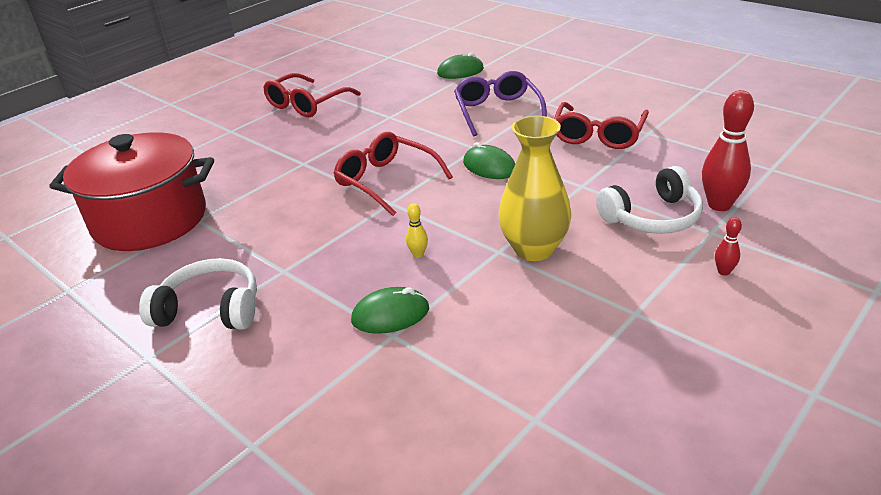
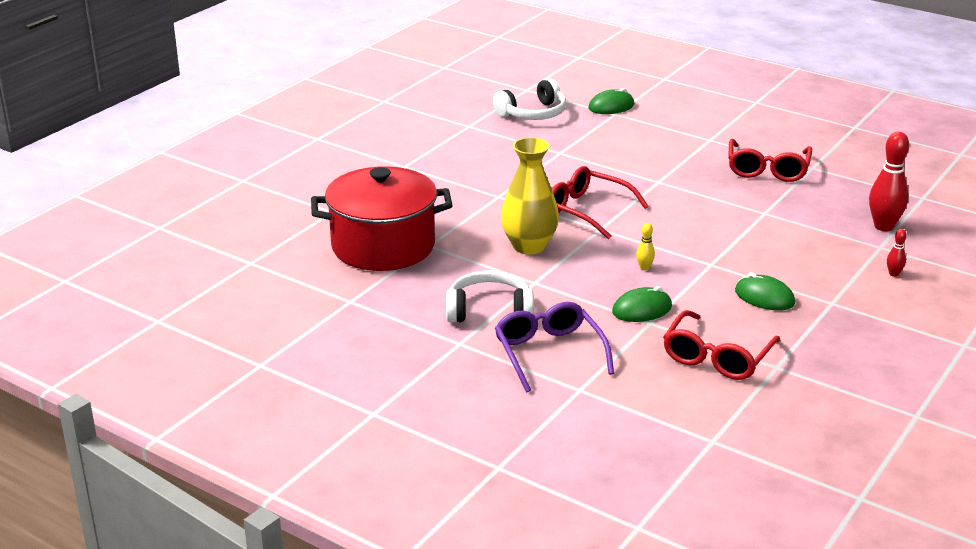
camera: 10 degrees left, 5 degrees down
red glasses [263,73,361,117] -> red glasses moved to [663,310,781,380]
purple glasses [454,71,547,136] -> purple glasses moved to [495,302,614,392]
green mouse [463,142,515,179] -> green mouse moved to [735,272,795,311]
yellow vase [498,116,571,261] -> yellow vase moved to [501,137,559,255]
white headphones [596,166,703,234] -> white headphones moved to [493,78,566,120]

